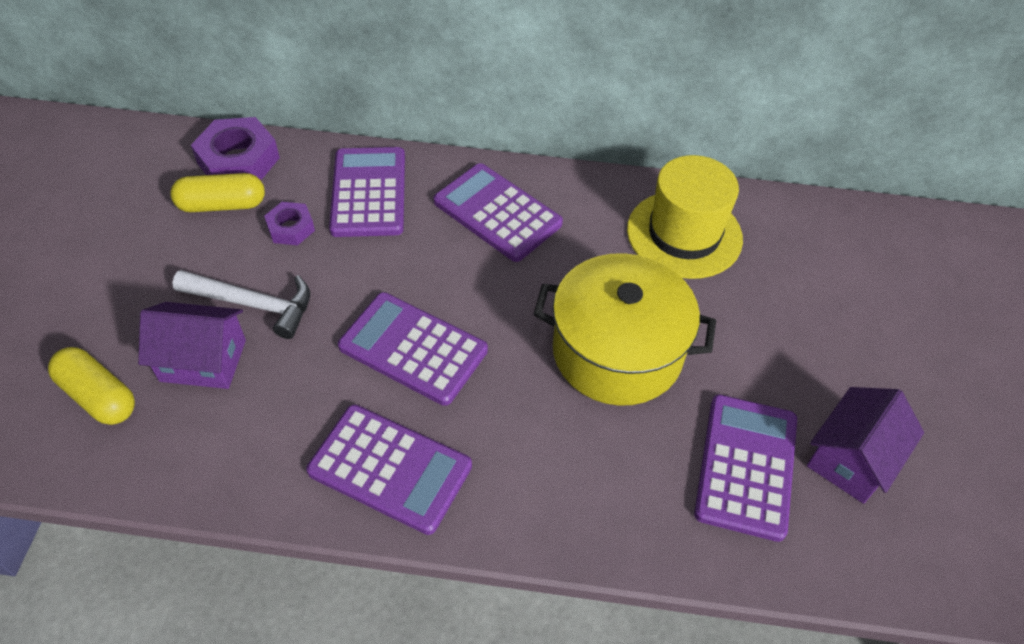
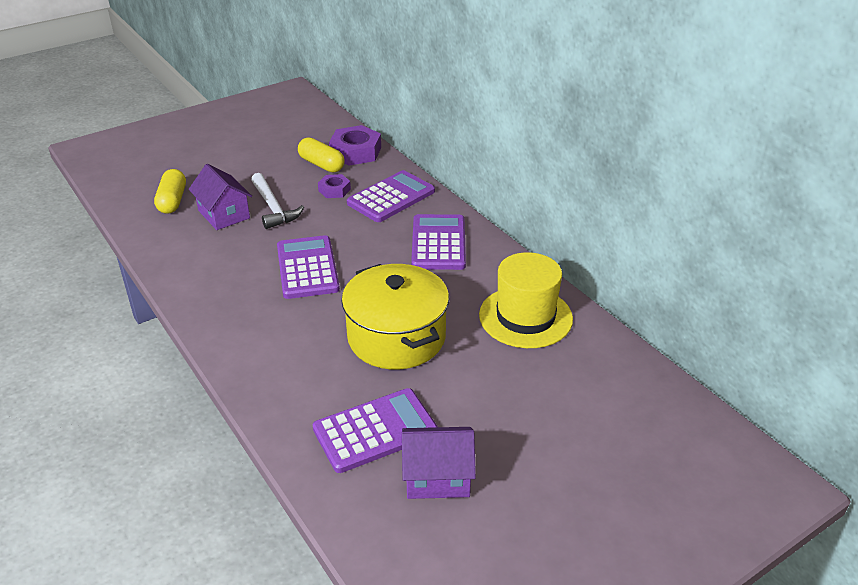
camera: 50 degrees right, 15 degrees down
purple calculator [306,405,472,535] -> none

